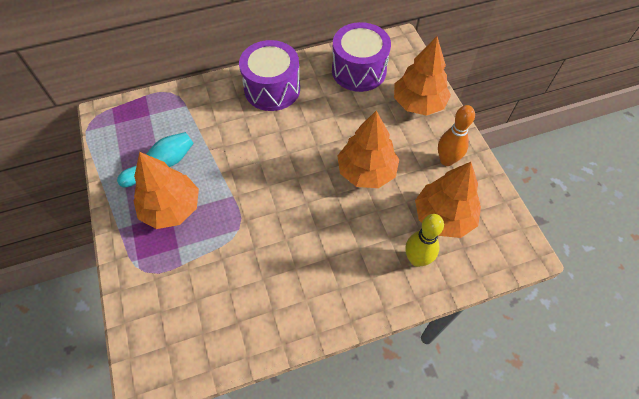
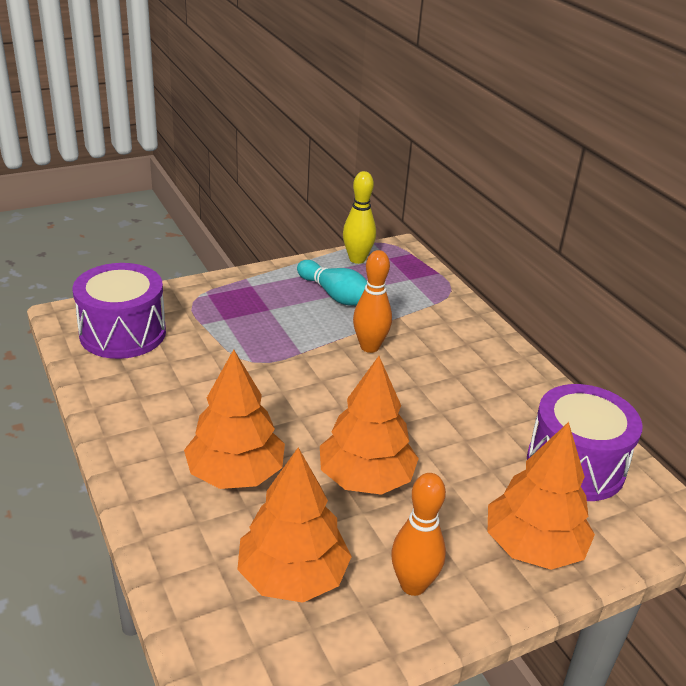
camera: 80 degrees right, 25 degrees down
orange tree [133,152,199,229] -> orange tree moved to [184,349,285,489]
purple drum [239,40,300,111] -> purple drum moved to [72,263,166,359]
yellow bowling pin [405,214,444,267] -> yellow bowling pin moved to [343,171,376,264]
none -> orange bowling pin [353,250,392,353]

